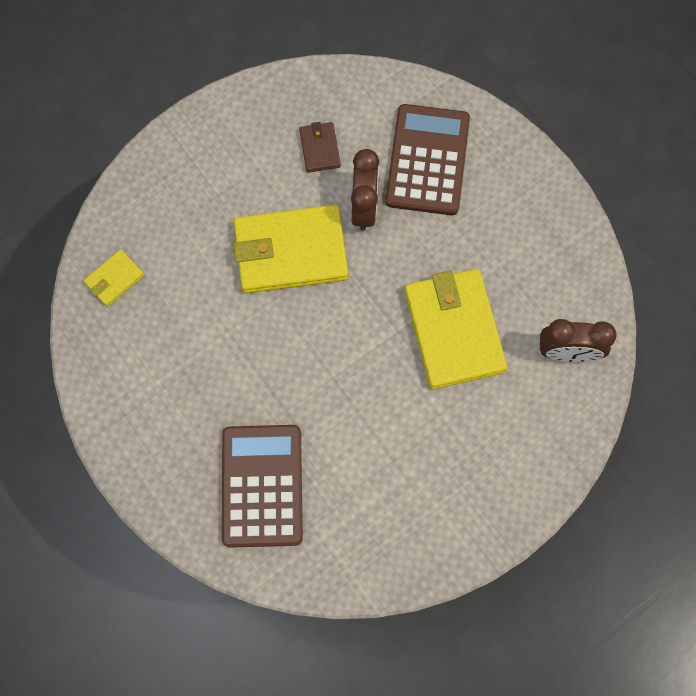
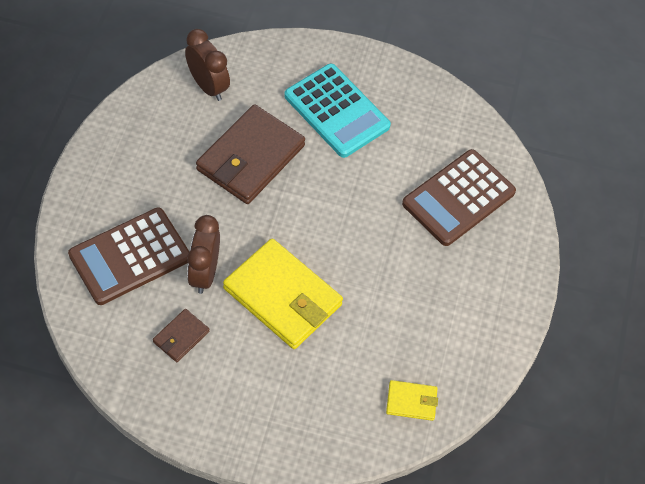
camera: 135 degrees left, 15 degrees down
brown clock [351,149,379,231] -> brown clock turned 45 degrees counterclockwise [187,215,220,294]
yellow wallet [405,269,507,389] -> brown wallet [196,104,305,204]
none -> turquoise calculator [284,64,391,158]

